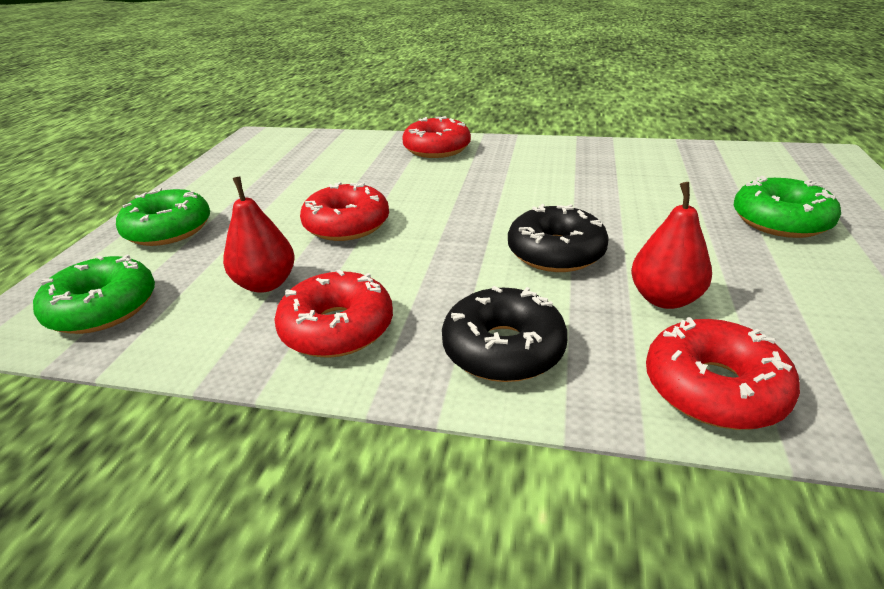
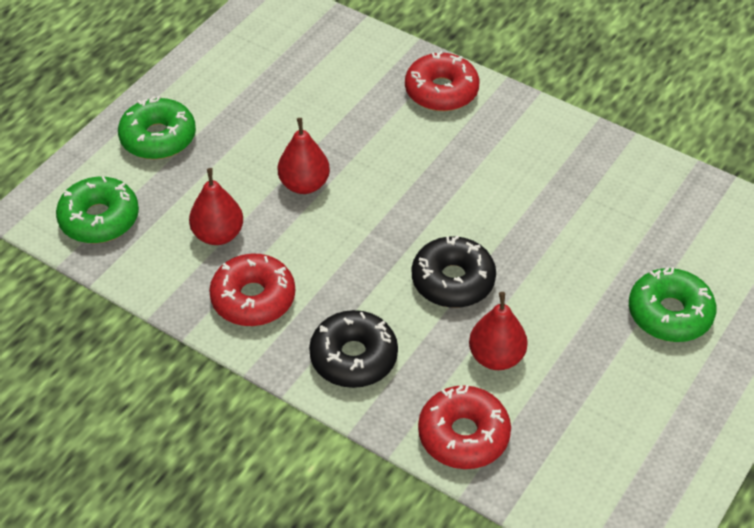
camera: 20 degrees right, 15 degrees up
red donut [300,182,389,241] -> red pear [278,118,330,194]

